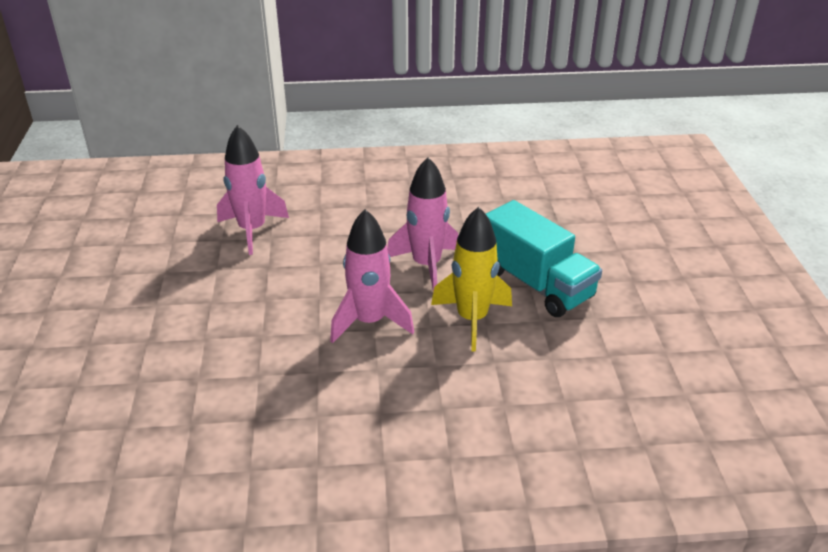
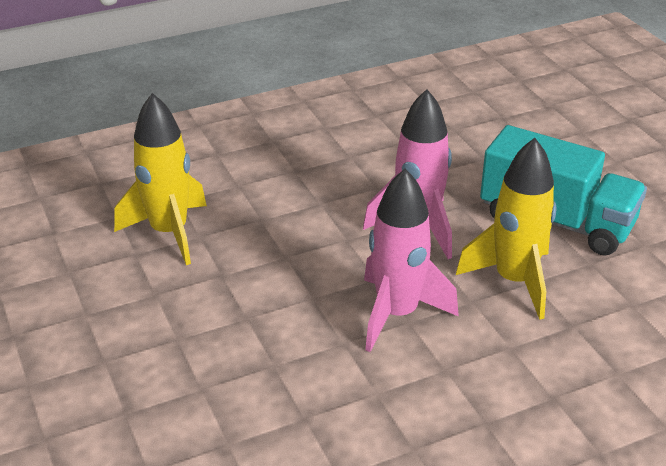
camera: 20 degrees left, 0 degrees up
pink rocket [217,125,289,255] -> yellow rocket [114,93,207,265]

